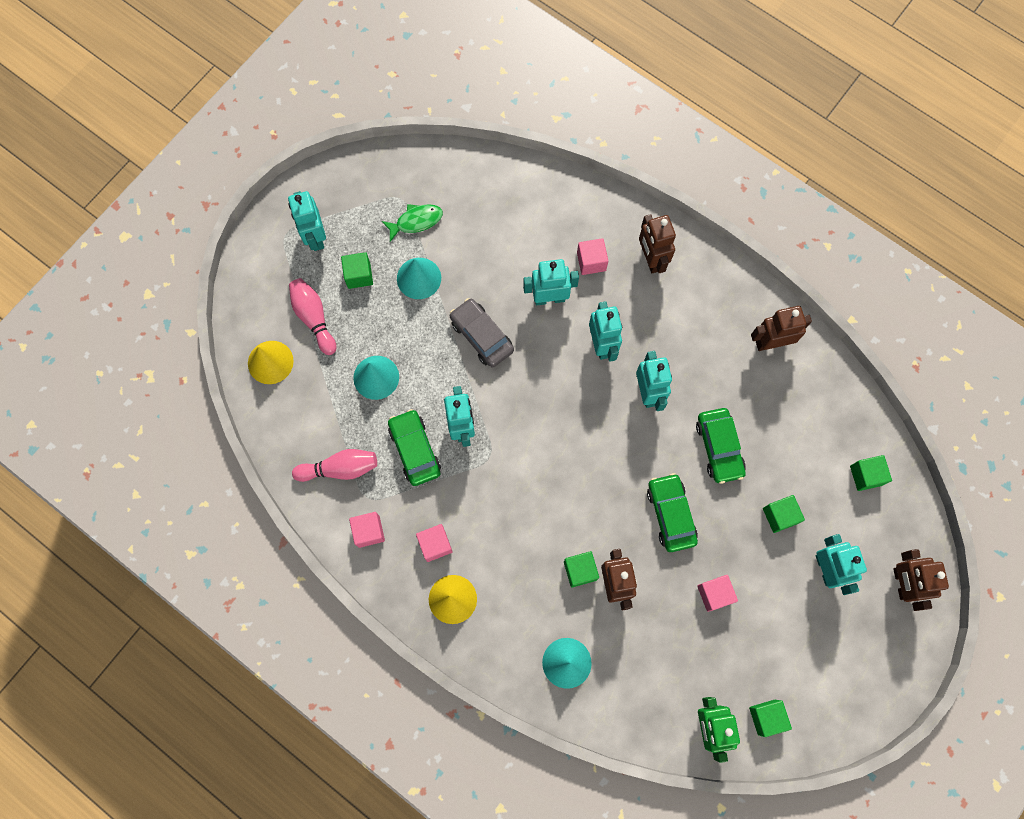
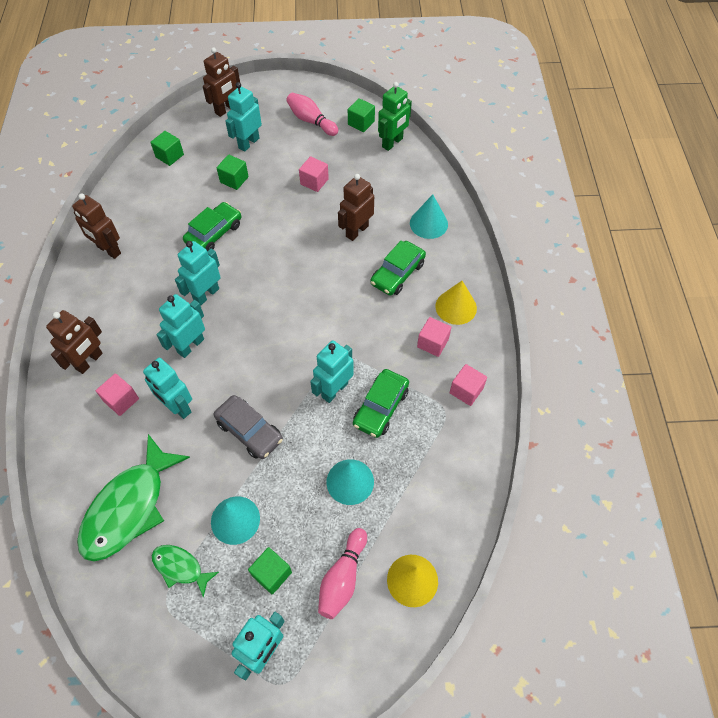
camera: 130 degrees left, 15 degrees down
pink bowling pin [292,449,377,482] -> pink bowling pin moved to [286,93,338,136]
grey car [450,298,514,367] -> grey car turned 60 degrees counterclockwise [214,395,283,459]
green cube [564,551,599,588] -> none
green car [647,473,698,552] -> green car moved to [370,241,426,296]
none -> green fish [77,434,190,562]

